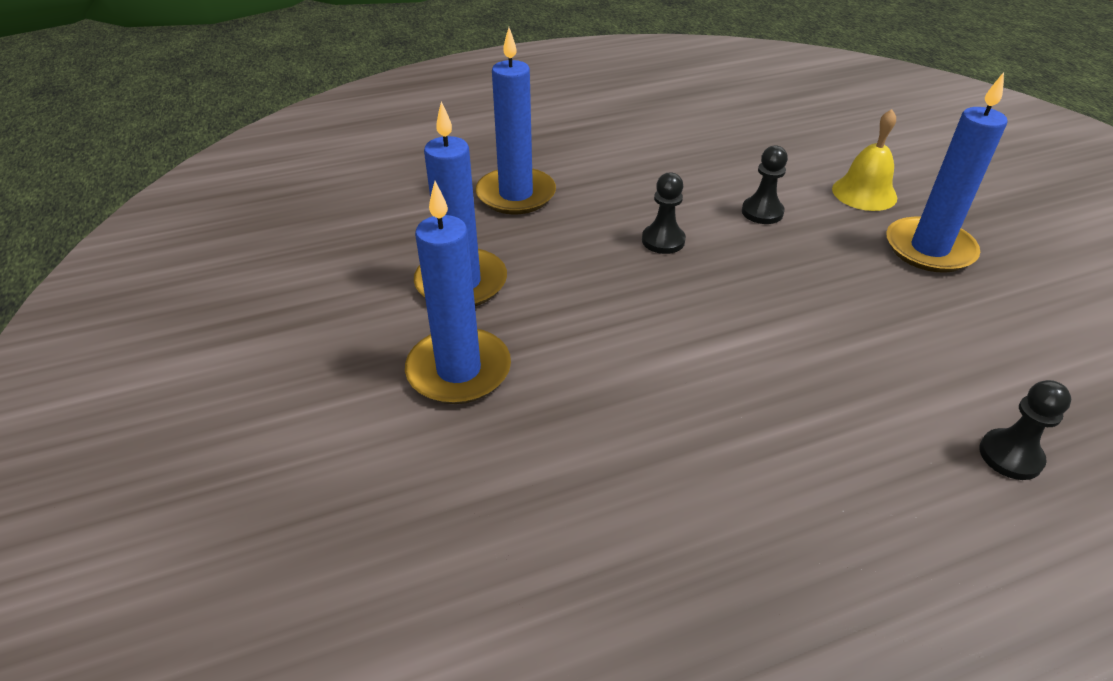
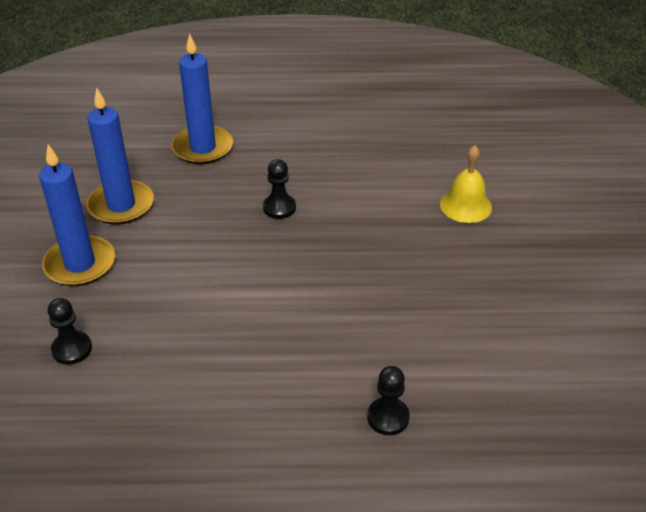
camera: 20 degrees right, 0 degrees up
black pawn [742,145,788,224] -> black pawn moved to [48,298,92,365]
blue candle [886,72,1007,273] -> none

